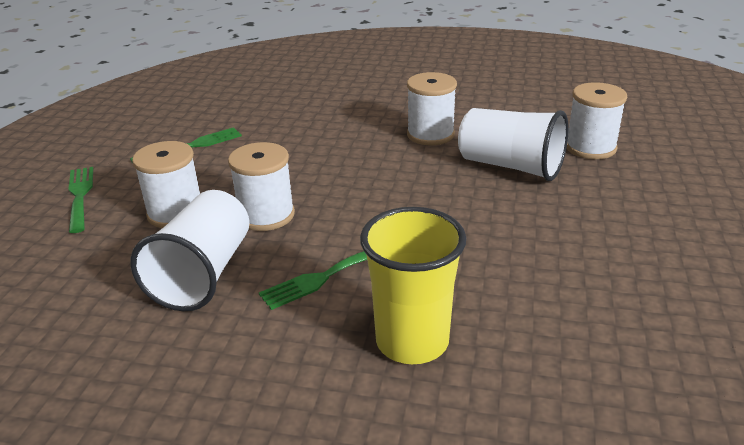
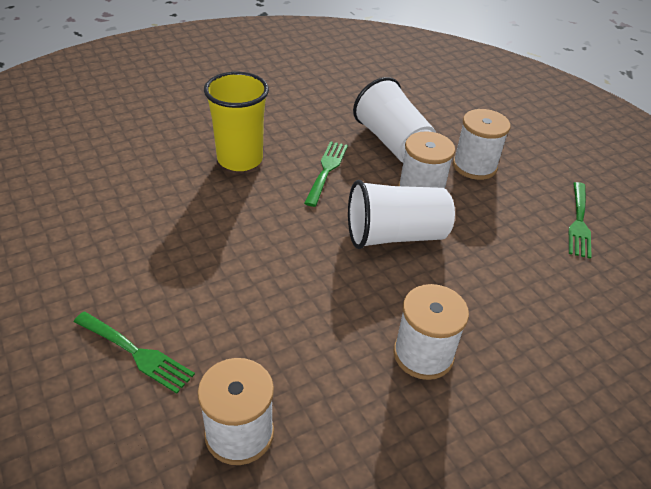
camera: 135 degrees right, 10 degrees up
green fork [68,167,93,233] -> green fork moved to [74,312,195,394]
white cup [458,108,569,181] -> white cup moved to [348,180,455,249]

